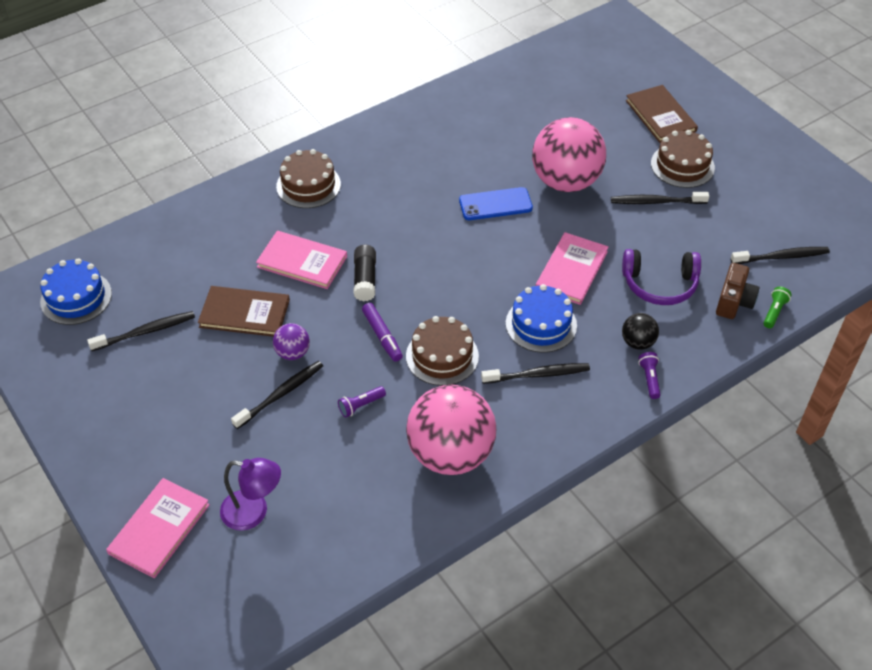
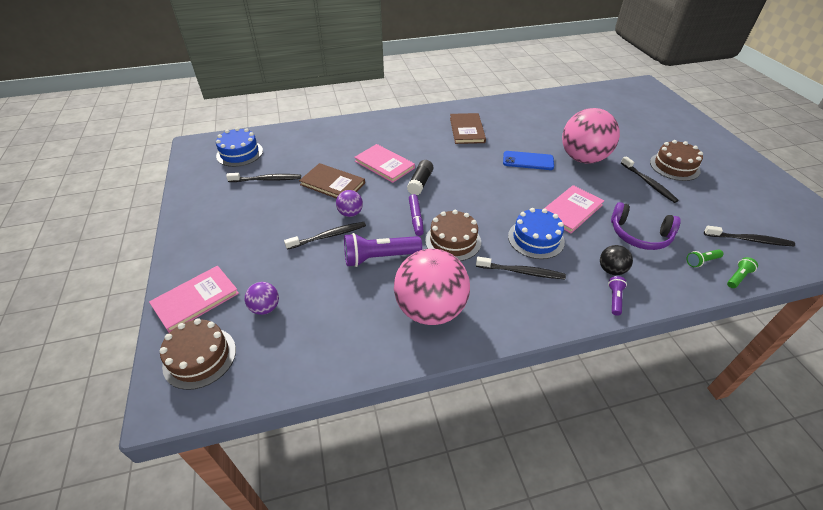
camera: 20 degrees right, 5 degrees down
purple lamp [220,458,281,531] -> purple ball [245,282,279,315]
brown cake [276,149,341,208] -> brown cake moved to [159,318,236,390]
purple flashlight [338,386,386,417] -> purple flashlight [344,233,422,267], size x2.06
black toothbrush [611,192,709,204] -> black toothbrush turned 135 degrees counterclockwise [621,156,679,203]
brown book [625,85,698,143] -> brown book moved to [450,113,486,144]
brown camera [716,263,759,319] -> green flashlight [687,249,724,267]

